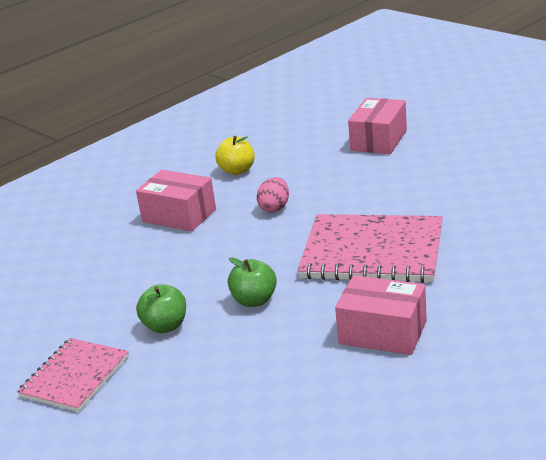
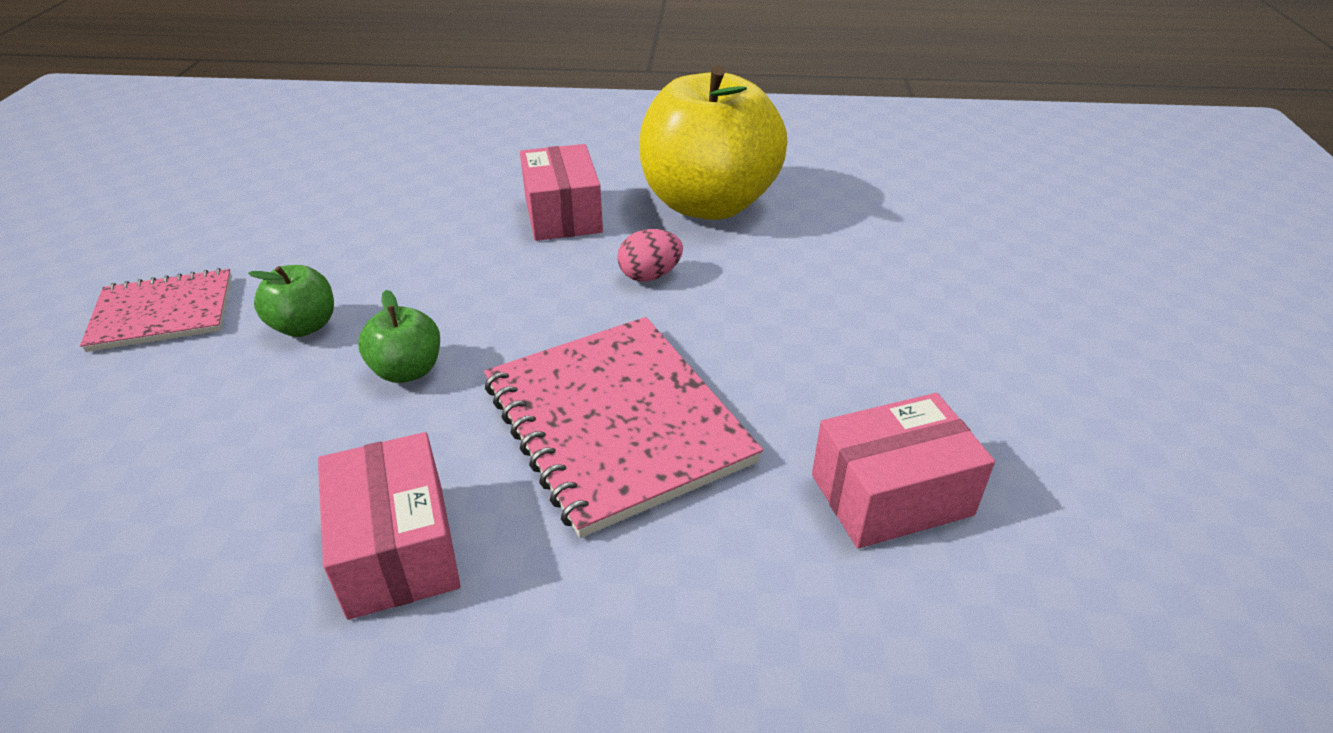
camera: 45 degrees right, 10 degrees up
yellow apple [215,136,255,175] -> yellow apple [639,66,787,220], size x2.39
pink box [348,98,407,154] -> pink box moved to [812,393,995,548]

